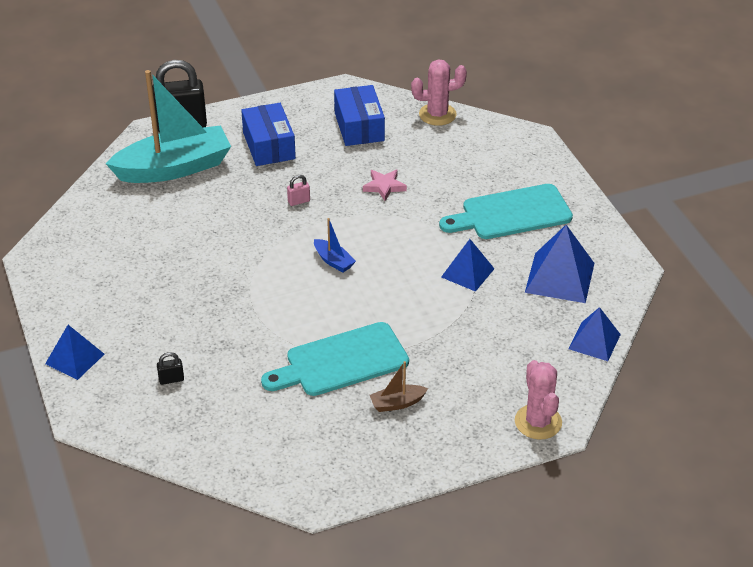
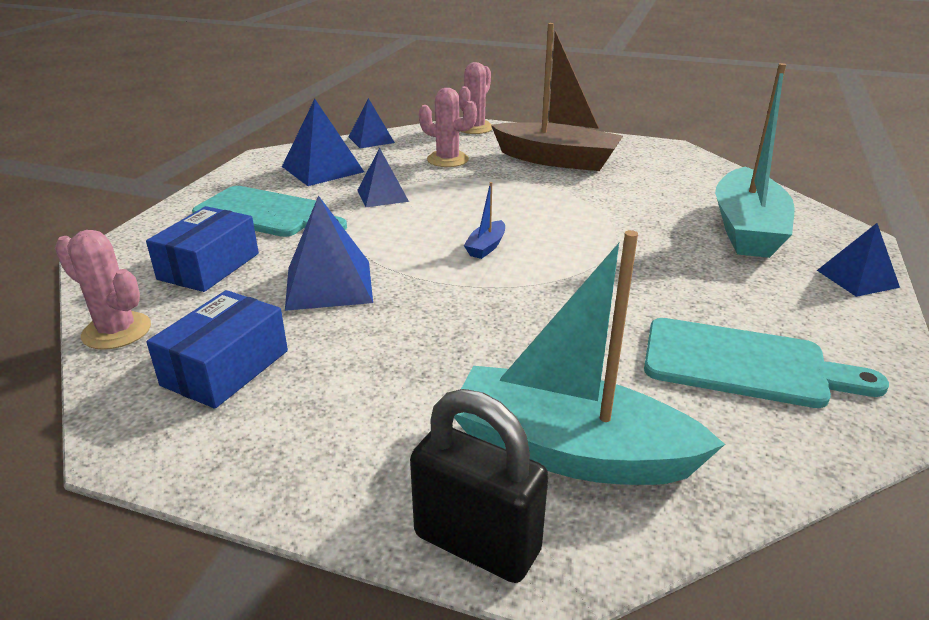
camera: 140 degrees left, 10 degrees down
black padlock [157,352,184,385] -> turquoise boat [715,63,795,258]
blue box [241,103,296,166] -> blue box moved to [146,206,259,292]
turquoise cutting board [261,322,409,396] -> turquoise cutting board moved to [644,318,889,408]
pink padlock [287,175,310,206] -> none
blue boat [314,218,356,272] -> blue boat turned 150 degrees counterclockwise [464,182,505,259]
pink star [363,170,407,201] -> blue pyramid [285,195,373,311]
brown boat [370,361,428,412] -> brown boat [491,23,623,171], size x2.48
none -> pink cactus [419,88,477,167]

